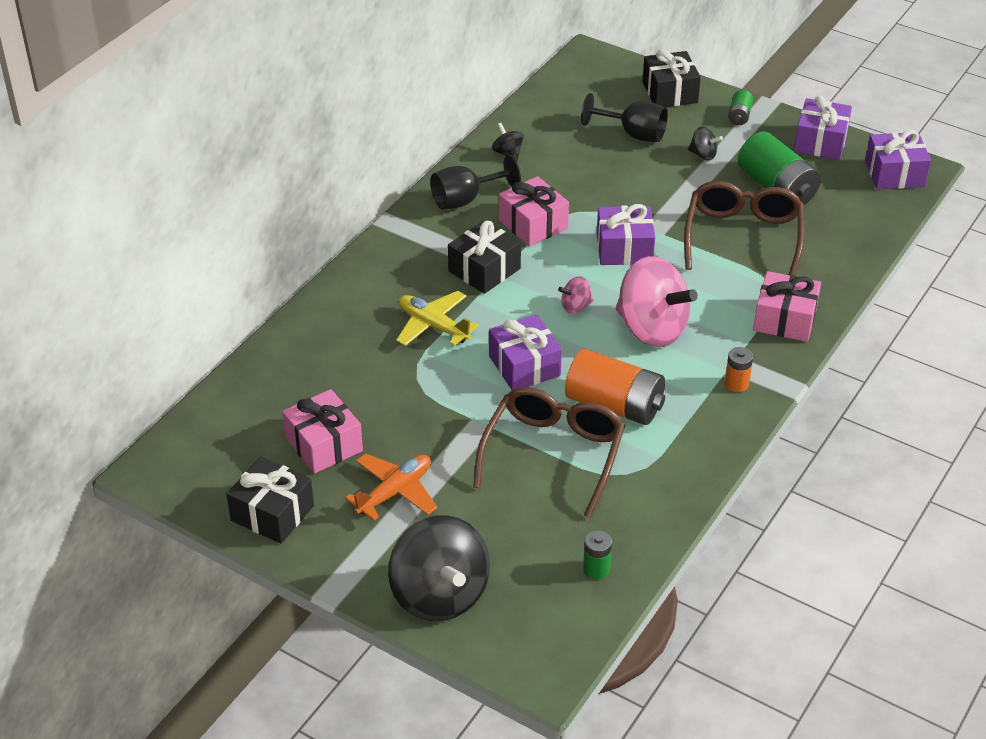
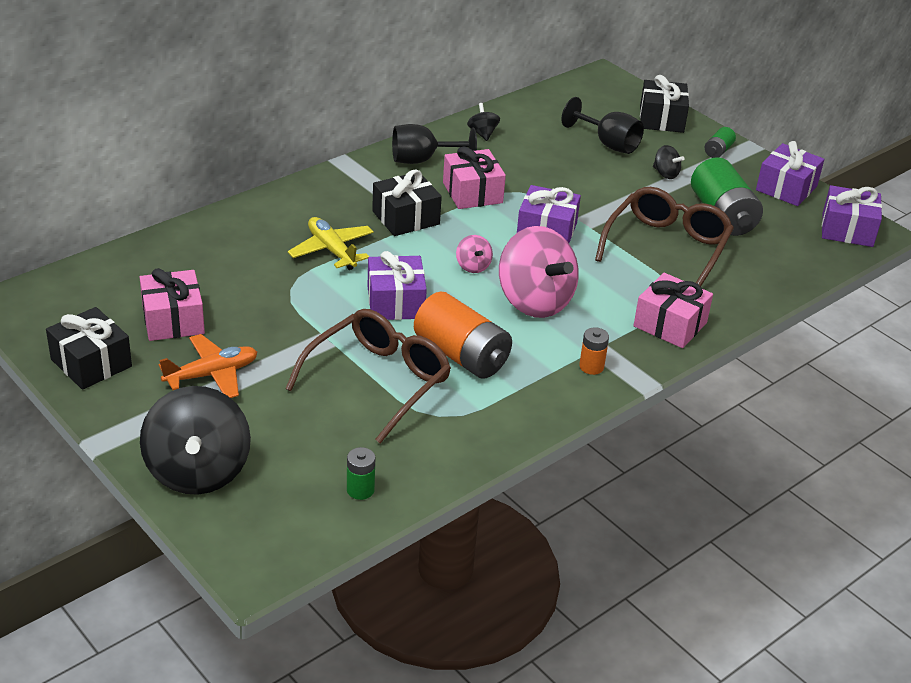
camera: 15 degrees right, 5 degrees down
pink spinning top [558,276,593,314] -> pink spinning top turned 105 degrees counterclockwise [456,235,493,273]

